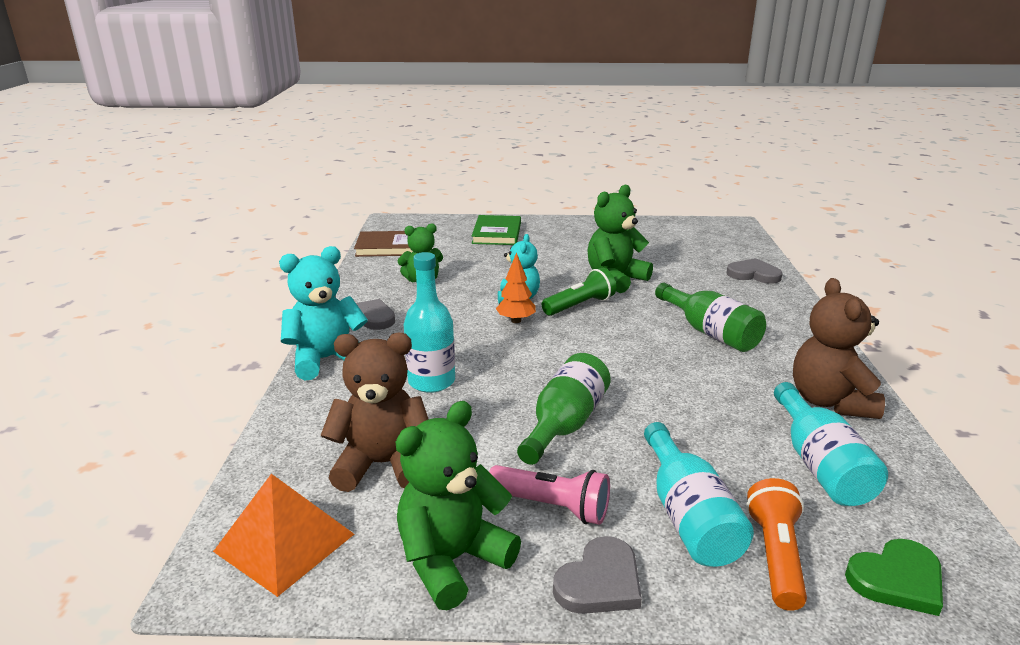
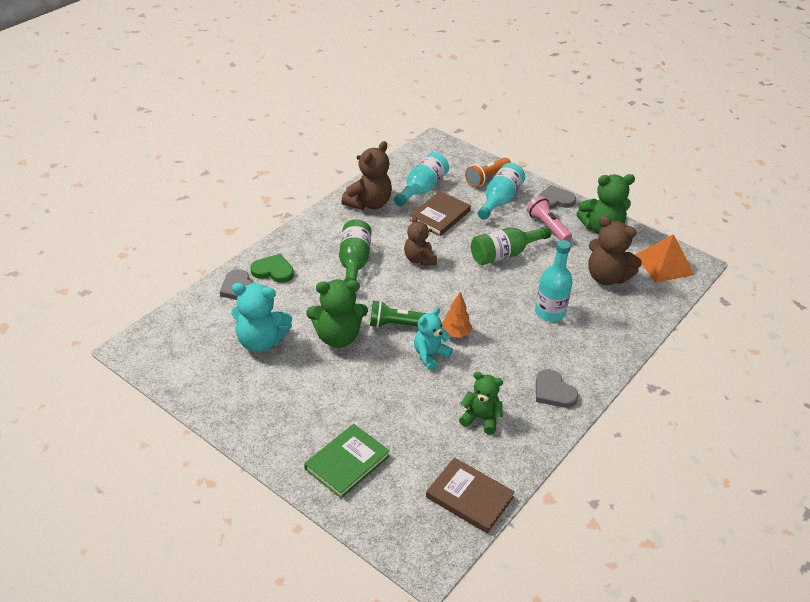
camera: 145 degrees left, 15 degrees up
turquoise teddy bear [279,246,368,380] -> turquoise teddy bear moved to [231,283,292,352]
green heart [845,539,943,616] -> green heart moved to [250,254,294,283]
none -> brown teddy bear [404,215,437,265]
none -> brown book [409,191,471,236]

